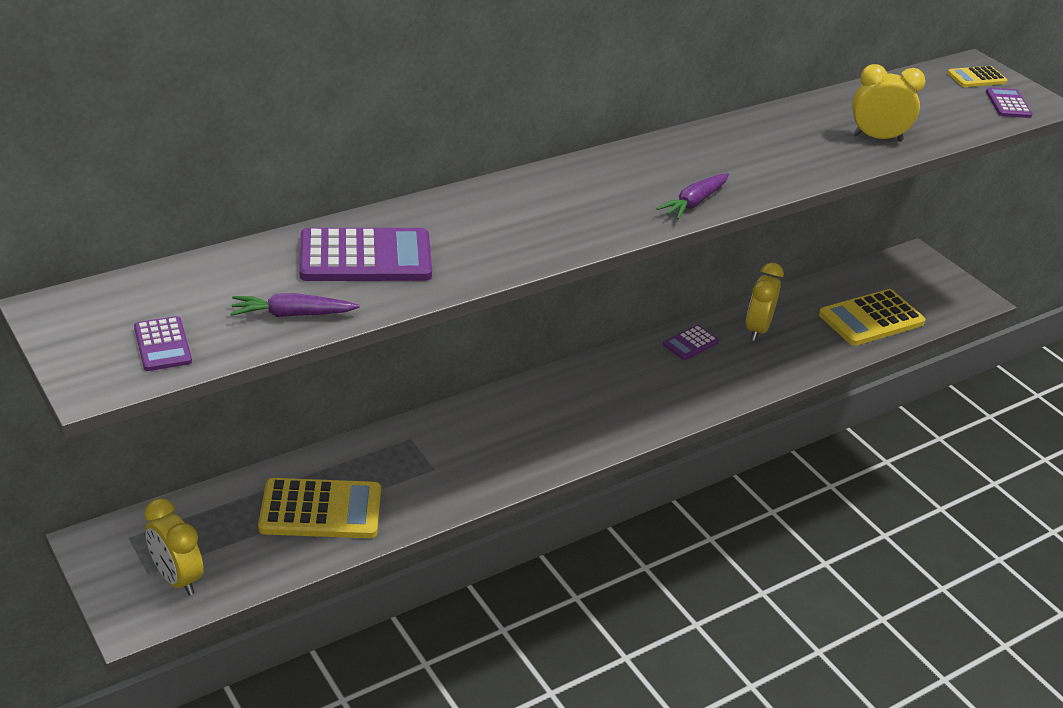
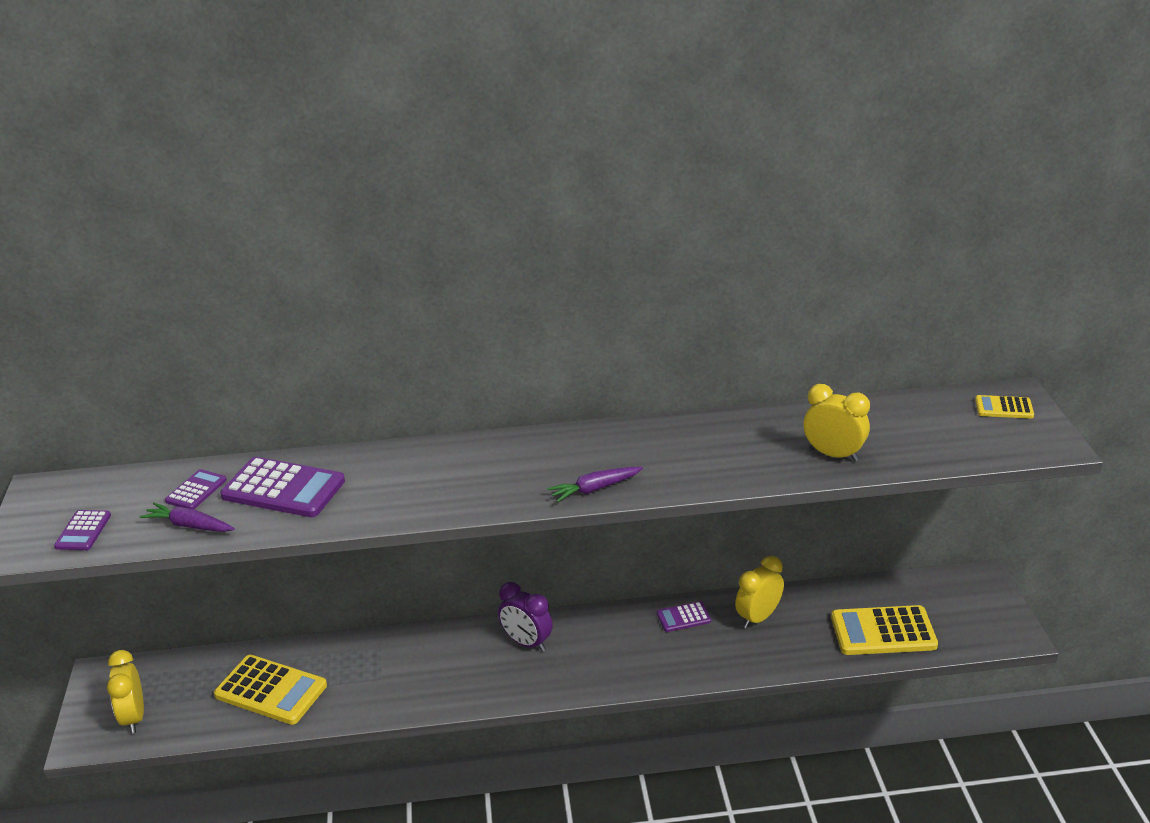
camera: 30 degrees right, 5 degrees down
purple calculator [986,87,1032,118] -> purple calculator moved to [165,469,227,509]
none -> purple clock [498,582,553,651]

